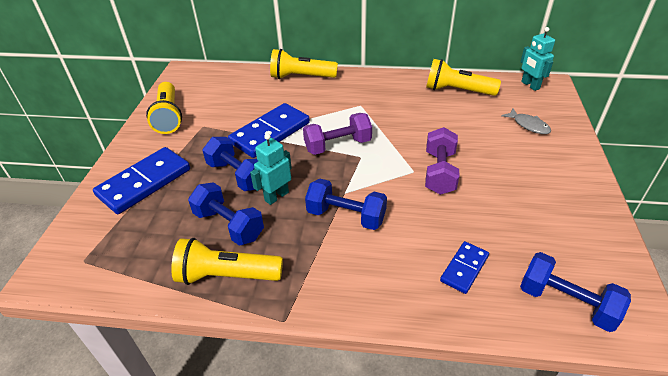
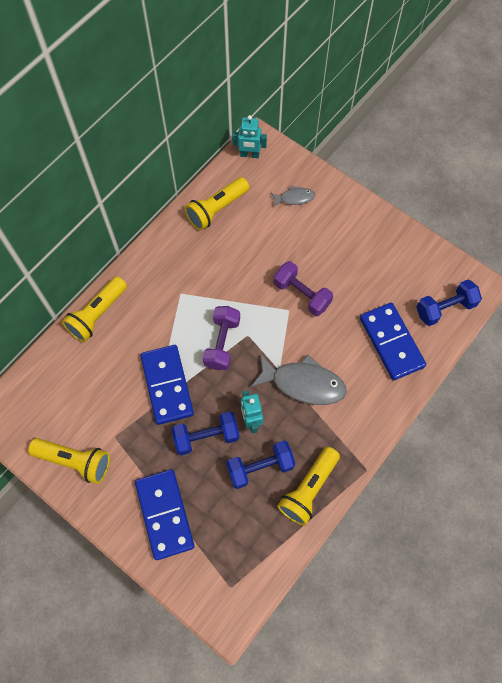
camera: 60 degrees left, 25 degrees up
blue dumbbell [305,179,387,230] -> grey fish [251,354,346,405]
blue domino [440,241,489,294] -> blue domino [360,303,426,380], size x1.85

